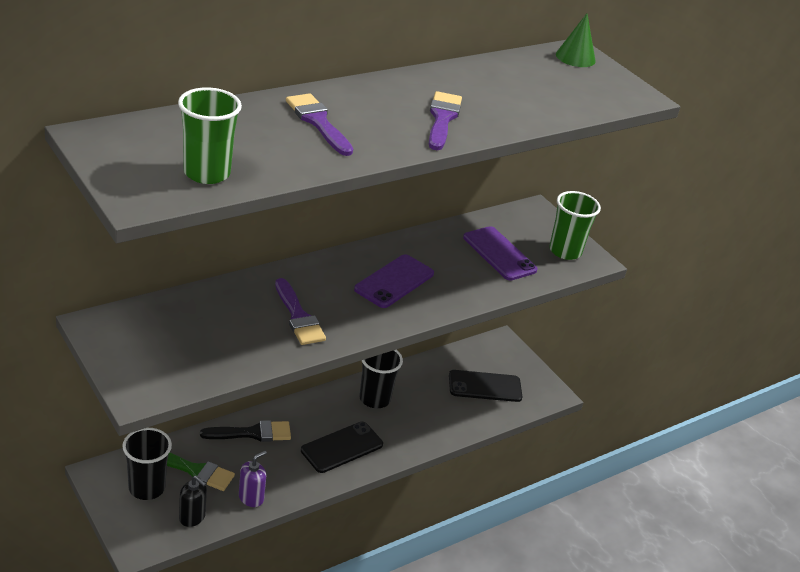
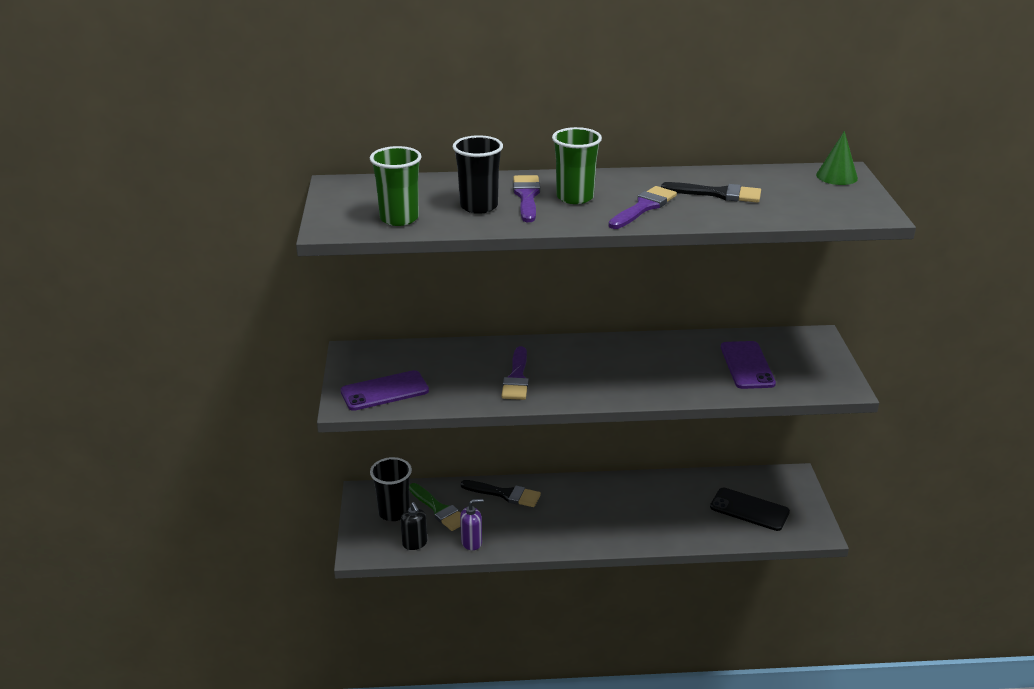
camera: 35 degrees right, 5 degrees down
black phone [301,422,383,473] -> none
purple phone [354,254,434,308] -> purple phone moved to [340,370,429,411]
black cup [359,350,403,408] -> black cup moved to [453,135,503,214]
green cup [549,191,601,260] -> green cup moved to [552,127,602,204]
none -> black brush [661,182,761,203]

